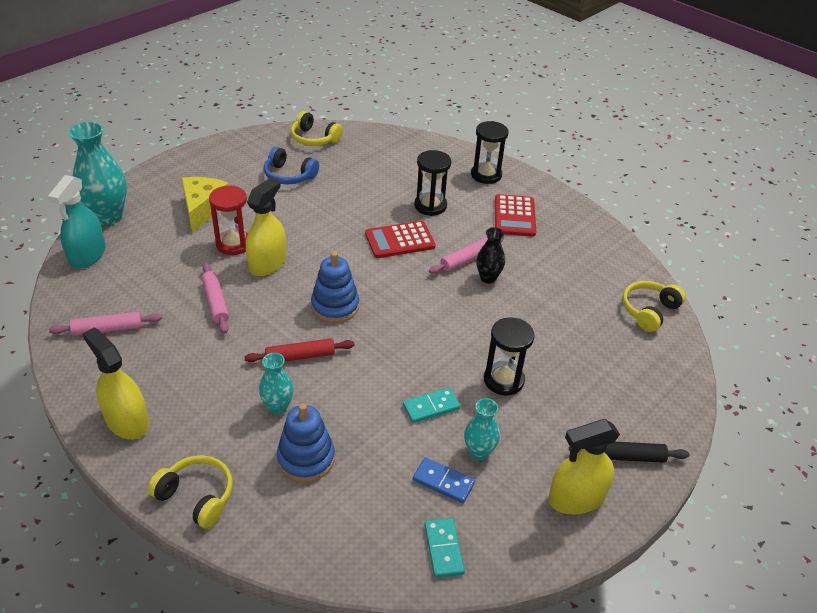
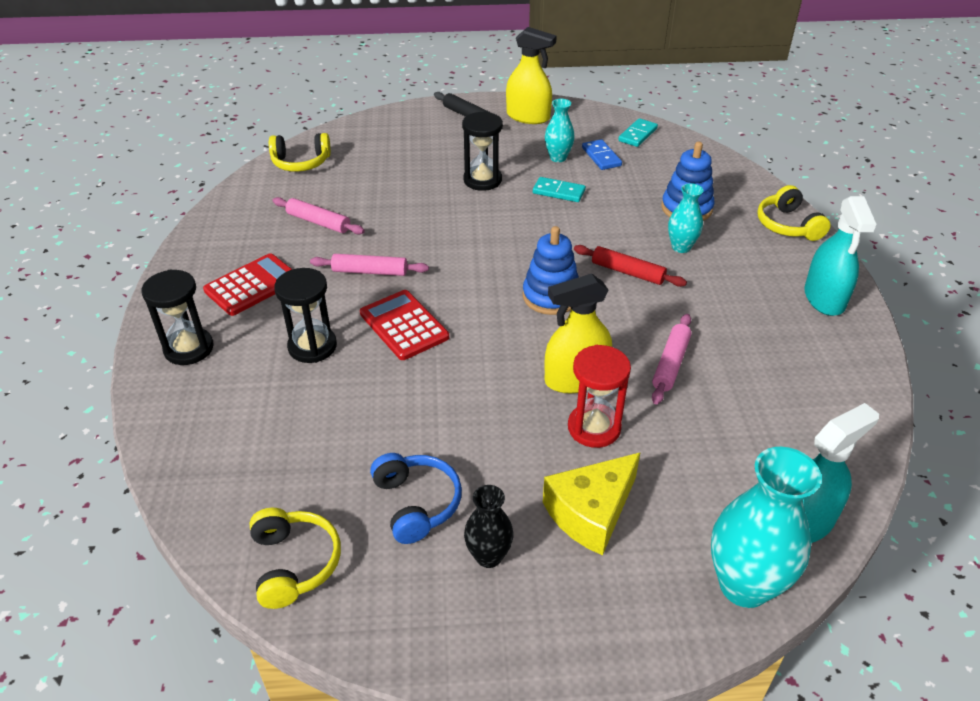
camera: 135 degrees left, 0 degrees up
pink rolling pin [49,312,162,336] -> pink rolling pin moved to [273,197,365,235]
yellow spray bottle [82,328,149,439] -> turquoise spray bottle [804,196,876,316]
red calculator [365,221,436,258] -> red calculator turned 150 degrees counterclockwise [360,290,449,360]
black vase [476,227,505,283] -> black vase moved to [464,485,514,568]

